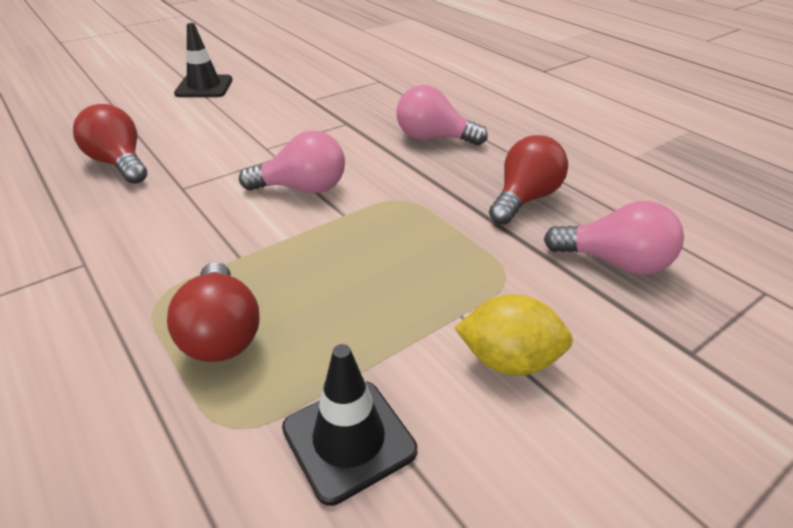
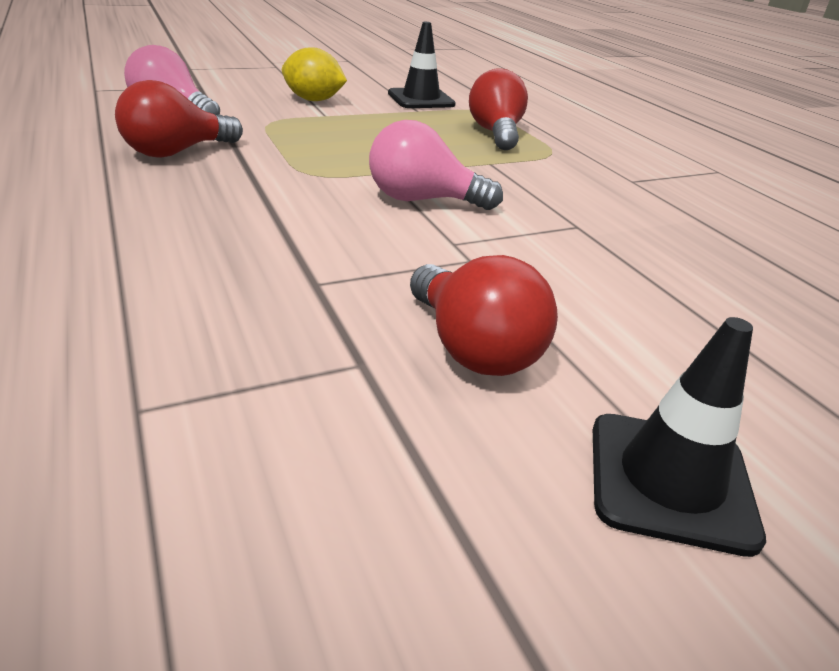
camera: 170 degrees left, 5 degrees down
red light bulb [73,104,147,184] -> red light bulb moved to [410,255,558,376]
pink light bulb [397,85,488,146] -> none

